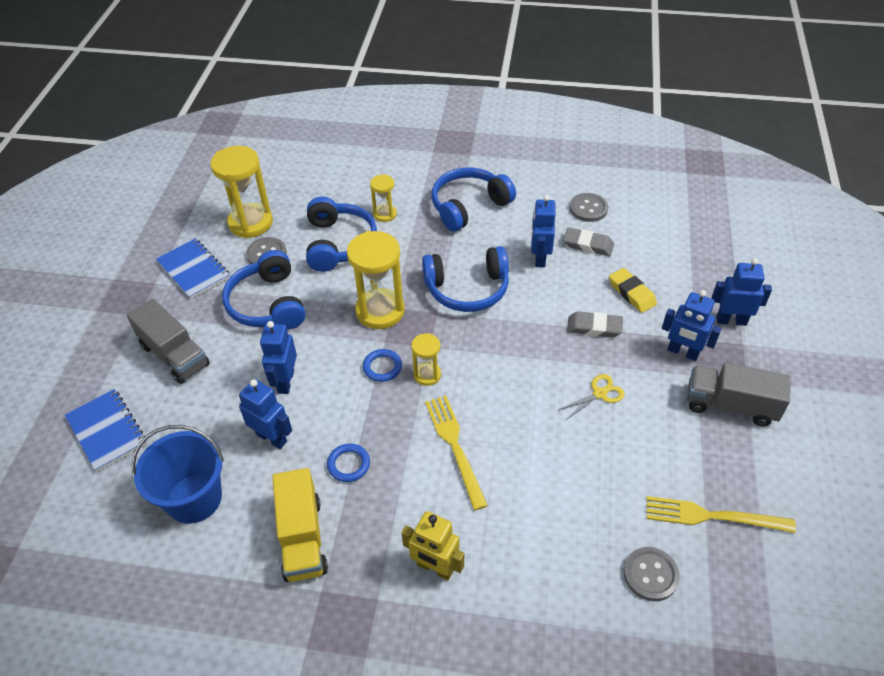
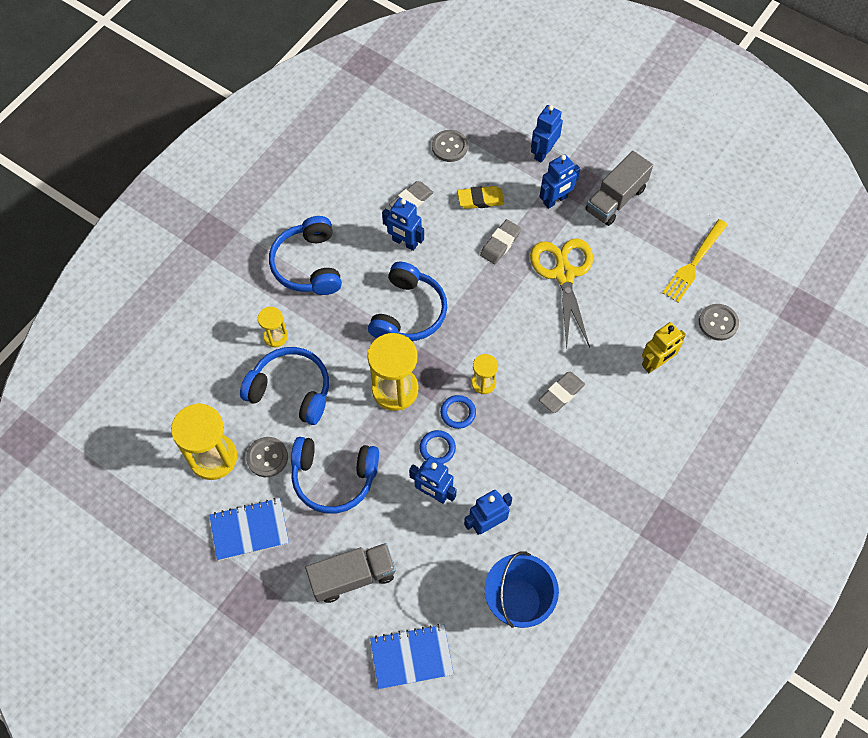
camera: 65 degrees left, 15 degrees up
yellow truck [272,468,328,582] -> none
blue ring [327,444,370,482] -> blue ring moved to [420,430,456,464]
yellow robot [401,511,464,580] -> yellow robot moved to [642,322,686,373]
yellow fork [425,396,488,510] -> grey eraser [539,372,585,413]
yellow scissors [559,374,625,420] -> yellow scissors [530,238,593,348], size x2.13
grey button [570,193,608,222] -> grey button moved to [432,130,468,162]

